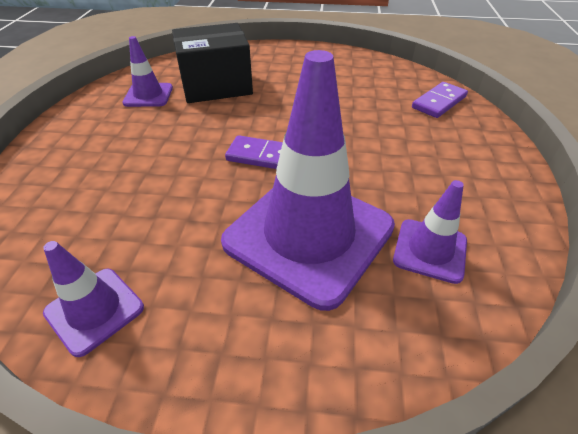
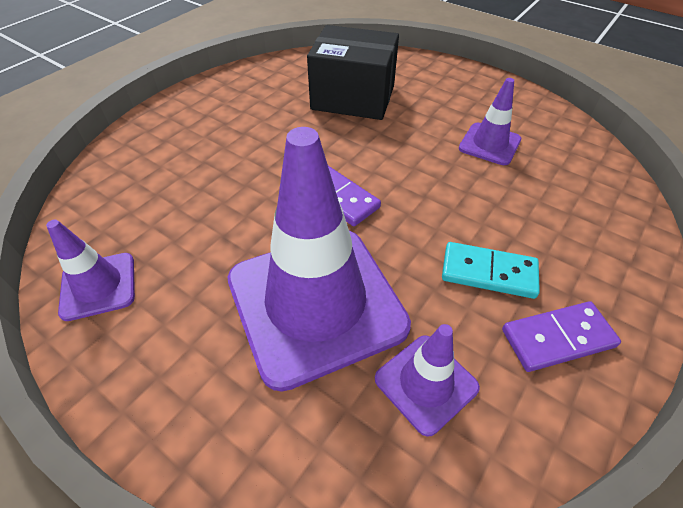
camera: 30 degrees right, 5 degrees up
purple traffic cone [122,36,173,107] -> purple traffic cone moved to [459,78,521,165]
purple domino [412,82,468,118] -> purple domino moved to [502,301,621,372]
none -> turquoise domino [442,242,540,299]

